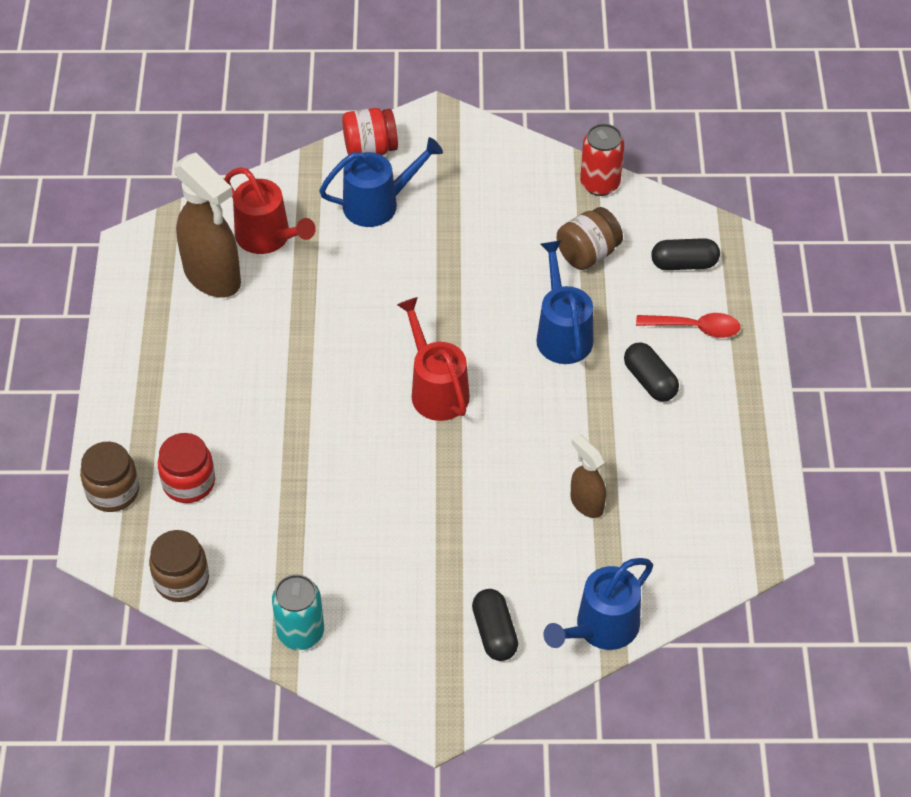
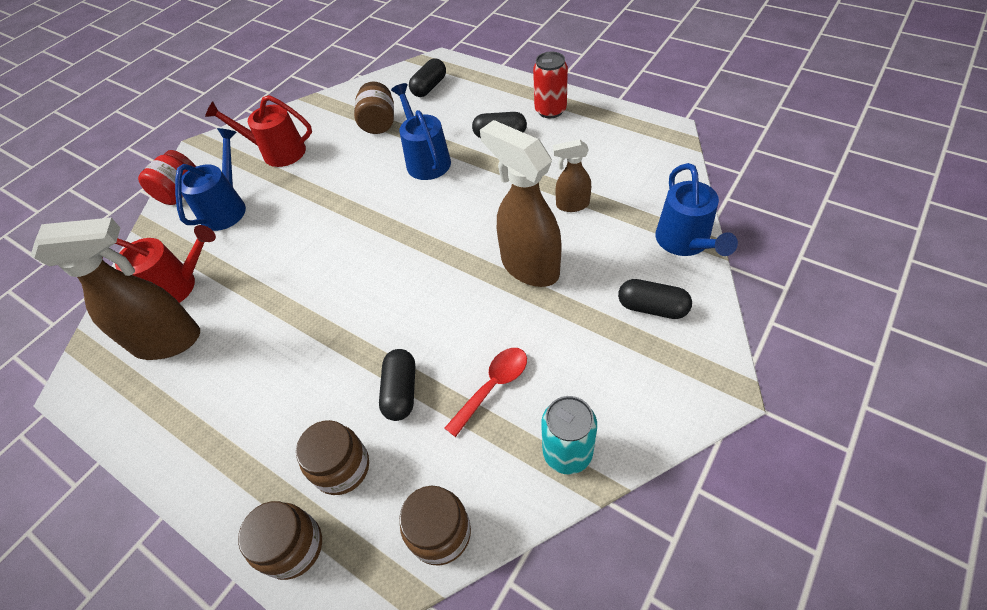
camera: 50 degrees left, 0 degrees up
red jar [158,433,215,503] -> brown jar [296,420,369,495]
red watering can [397,297,470,421] -> red watering can moved to [205,95,312,167]
blue watering can [536,240,593,364] -> blue watering can turned 45 degrees clockwise [391,83,451,180]
red can [580,123,624,196] -> red can moved to [533,52,568,118]
red spoon [636,313,741,338] -> red spoon moved to [445,348,527,437]
none -> black capsule [379,349,415,421]
none -> brown spray bottle [480,120,562,287]

